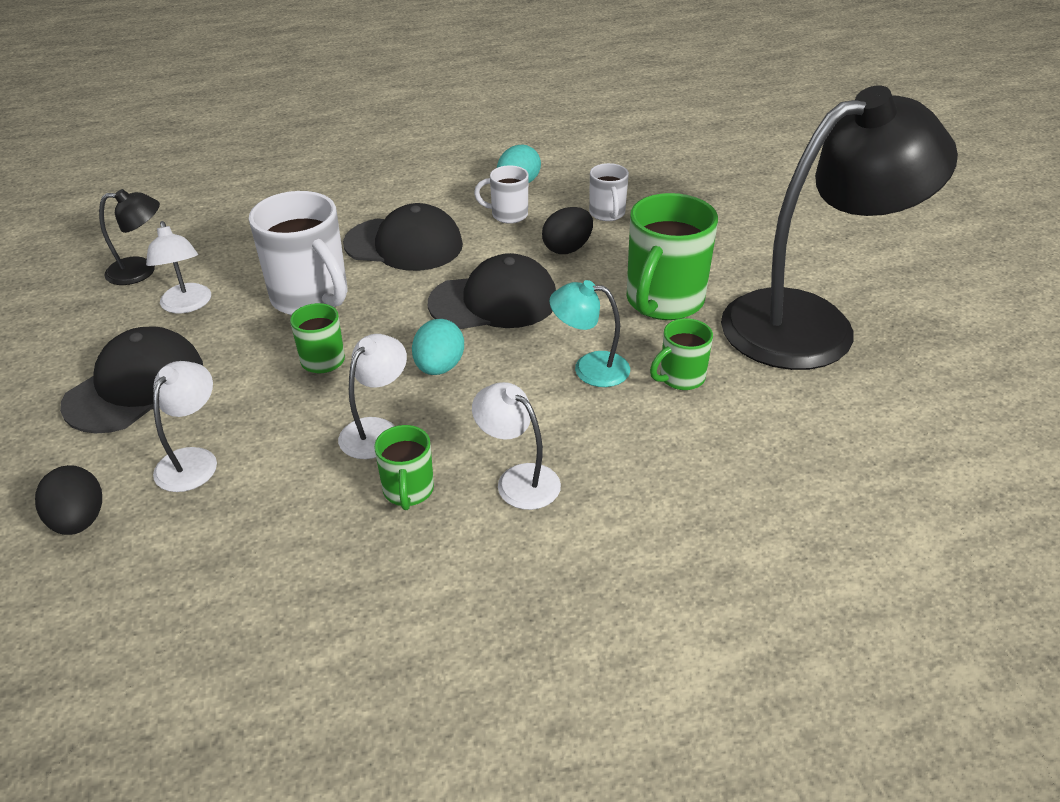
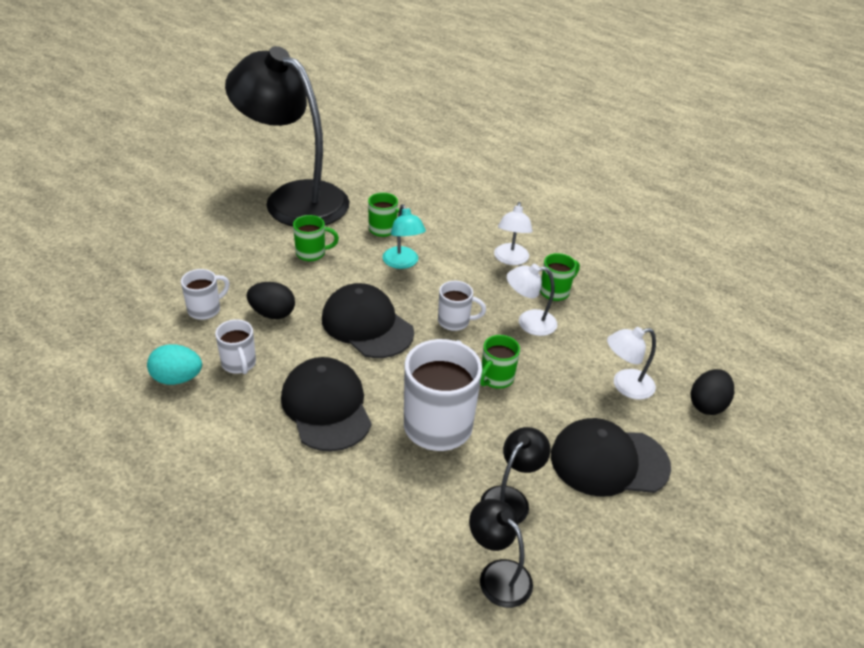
camera: 125 degrees left, 0 degrees up
white lamp [146,221,211,313] -> black lamp [480,427,551,524]
turquoise egg [412,319,464,375] -> white mug [438,281,486,331]
green mug [627,193,718,320] -> green mug [293,215,339,261], size x0.52

